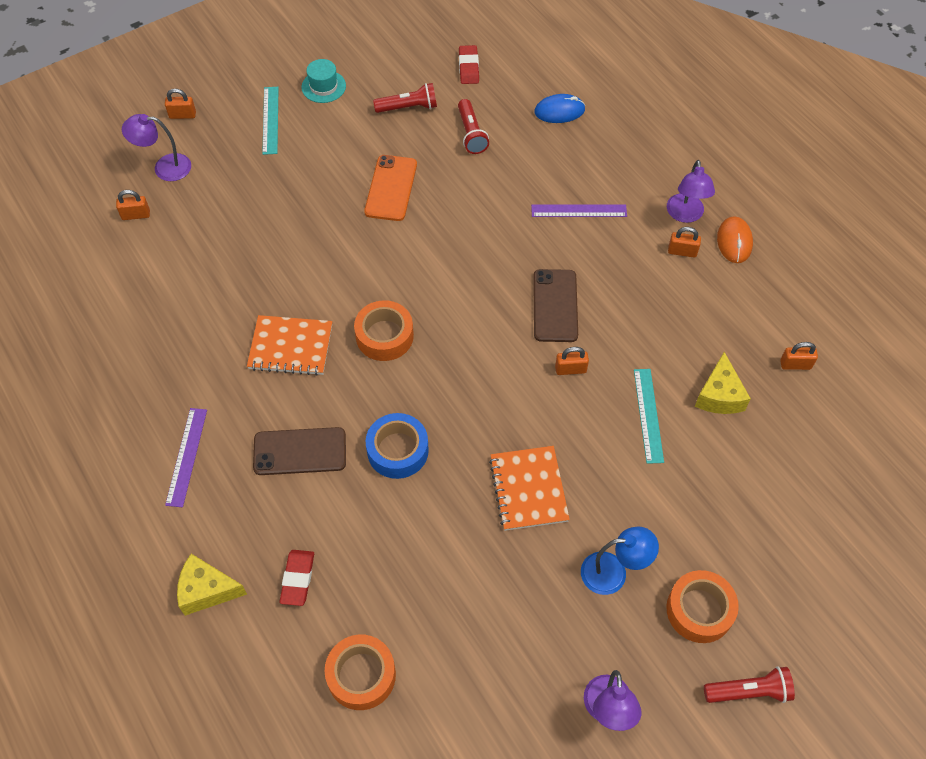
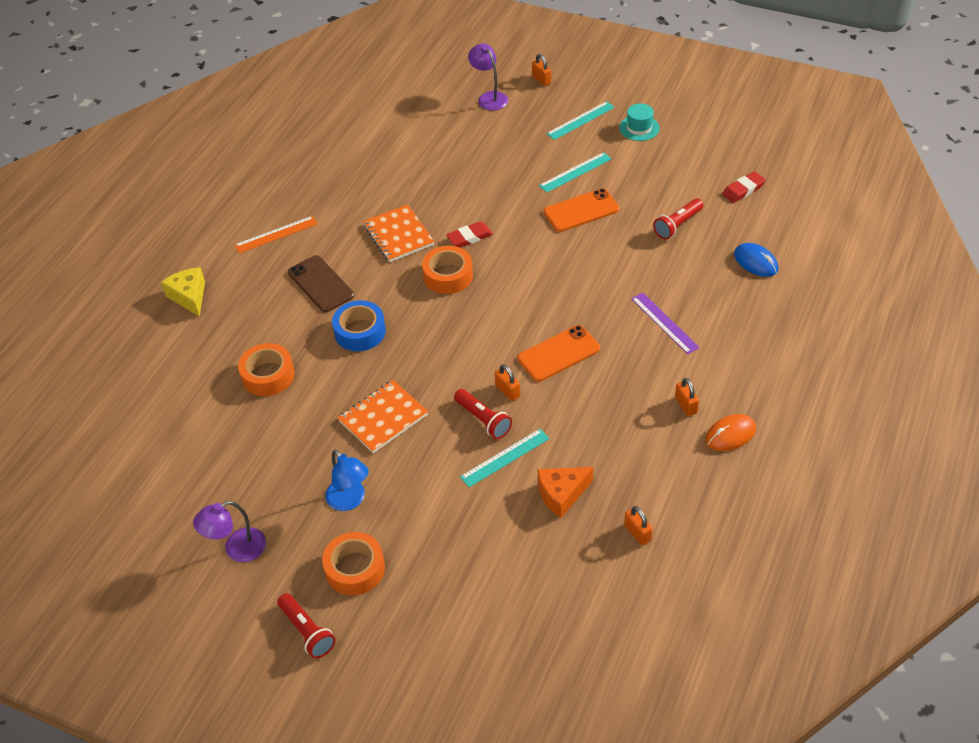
camera: 60 degrees right, 10 degrees down
orange padlock [116,190,150,220] -> none
purple ruler [165,408,207,507] -> orange ruler [235,216,318,253]
red eraser [280,550,314,606] -> red eraser moved to [446,222,493,248]
orange tape [325,635,396,710] -> orange tape moved to [238,343,295,396]
red flashlight [373,83,437,113] -> red flashlight moved to [454,389,512,439]
brown phone [533,269,578,342] -> orange phone [517,325,600,382]
purple lamp [667,160,715,223] -> none
yellow cheese [695,352,751,414] -> orange cheese [538,467,593,518]
none -> turquoise ruler [539,152,611,193]

